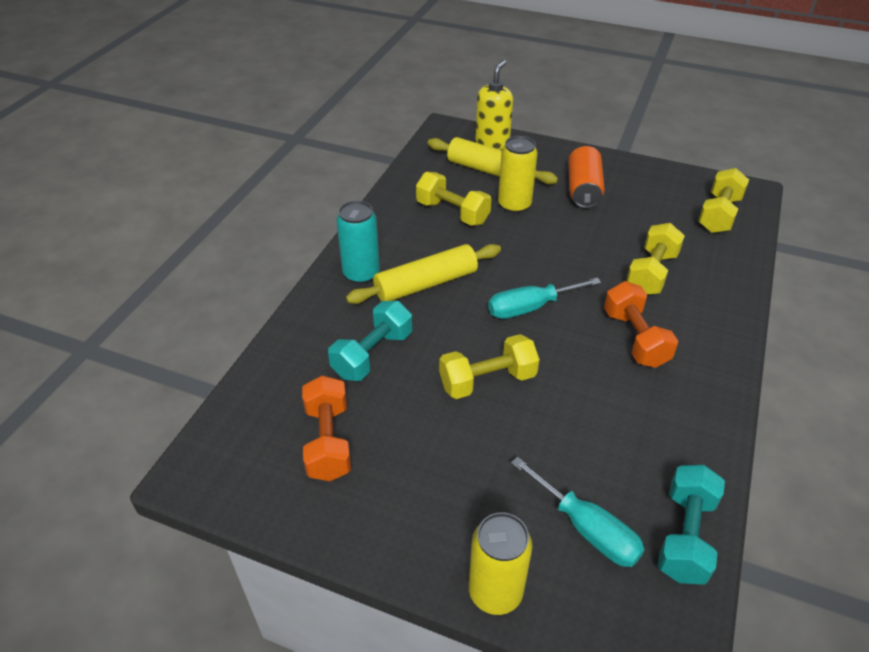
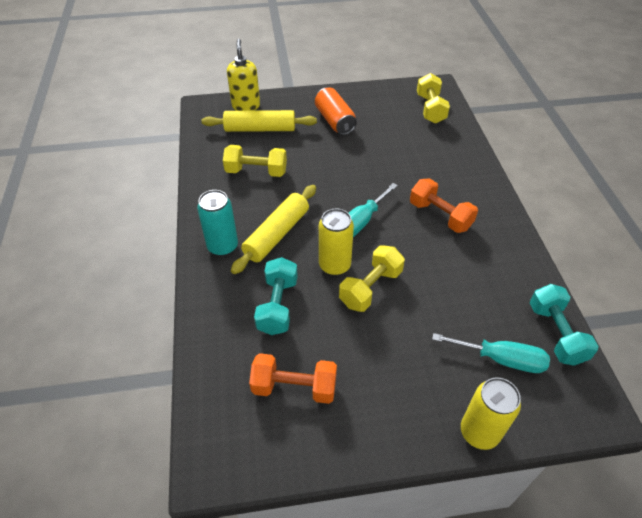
camera: 30 degrees left, 5 degrees up
orange dumbbell [302,375,351,481] -> orange dumbbell turned 45 degrees counterclockwise [249,353,337,404]
yellow can [498,136,538,213] -> yellow can moved to [319,208,354,276]
yellow dumbbell [626,223,685,294] -> none

